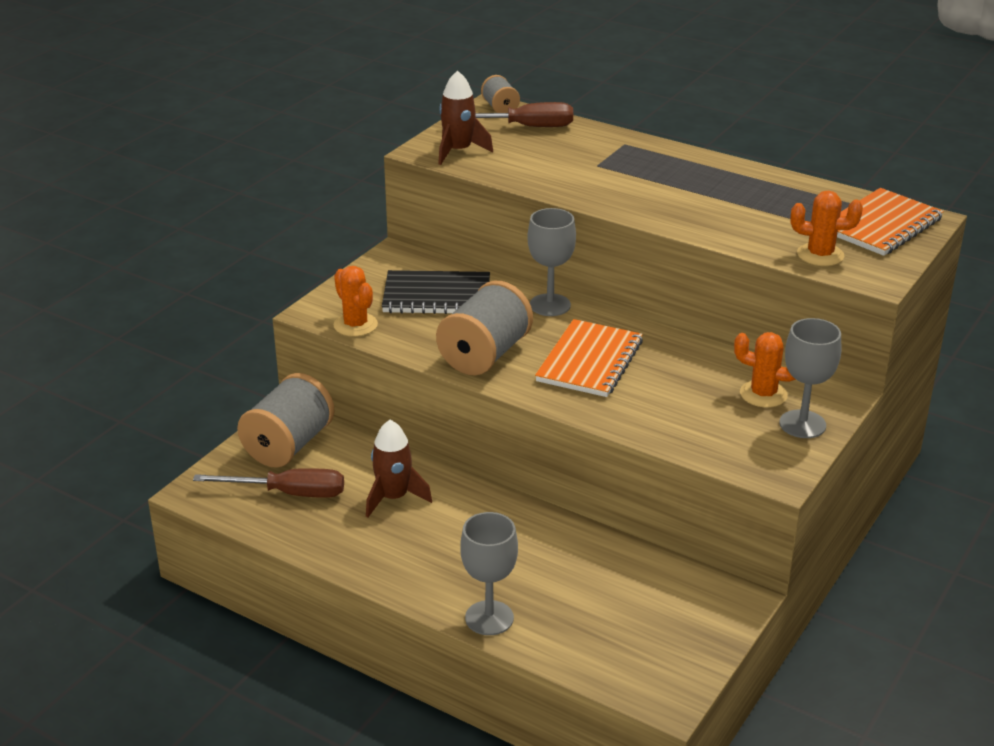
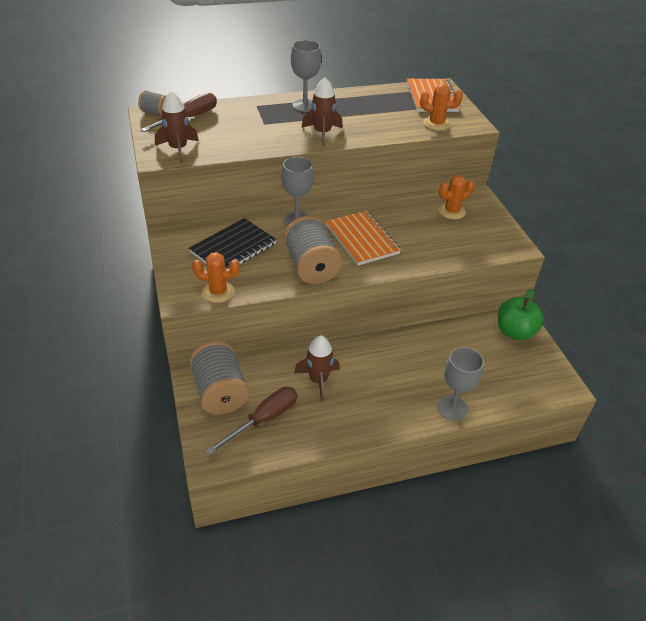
camera: 50 degrees left, 10 degrees up
grey goblet [779,318,841,438] -> grey goblet moved to [291,40,321,112]
orange cactus [791,191,863,266] -> orange cactus turned 45 degrees clockwise [420,84,463,130]
none -> brown rocket [301,77,343,146]
none -> green apple [498,289,544,341]

